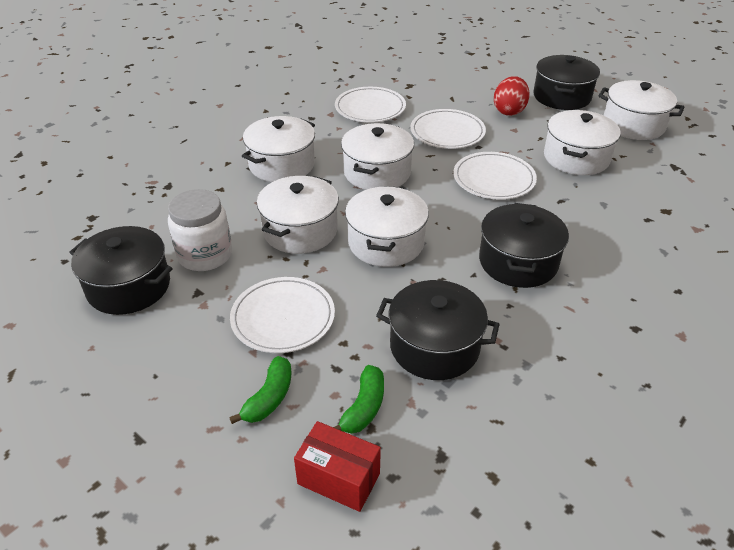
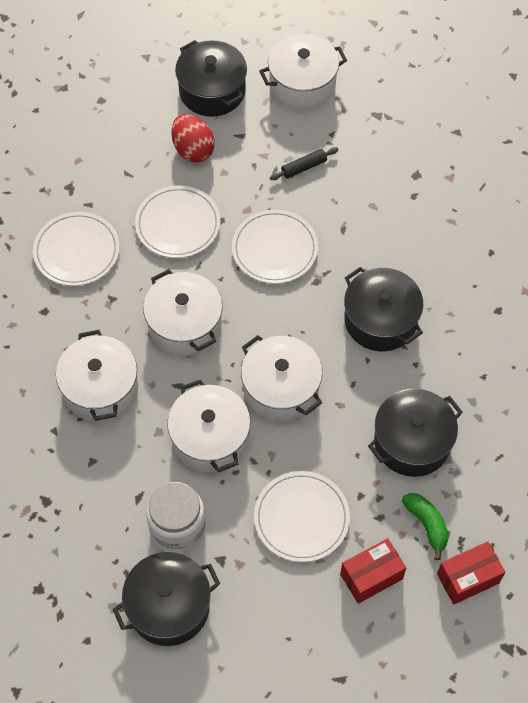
camera: 50 degrees left, 20 degrees up
green banana [229,356,291,424] -> red box [340,538,406,604]
white pot [544,110,621,175] -> black rolling pin [270,147,339,180]

